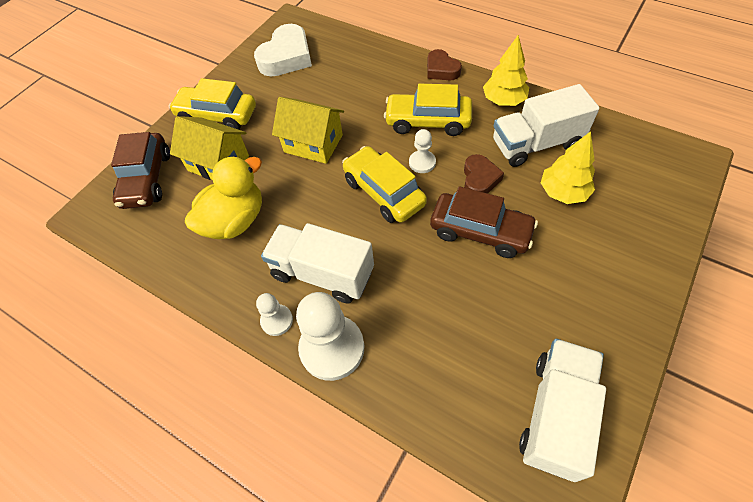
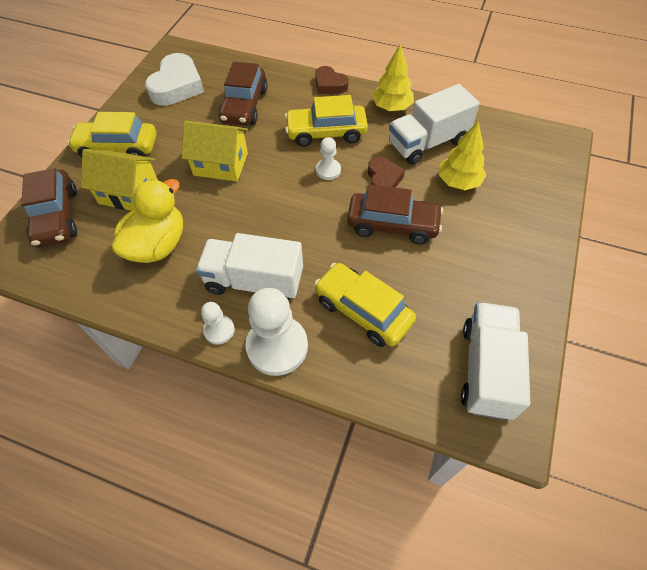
camera: 15 degrees left, 0 degrees up
yellow car [342,146,427,223] -> yellow car moved to [314,263,416,347]
none -> brown car [218,62,268,126]

